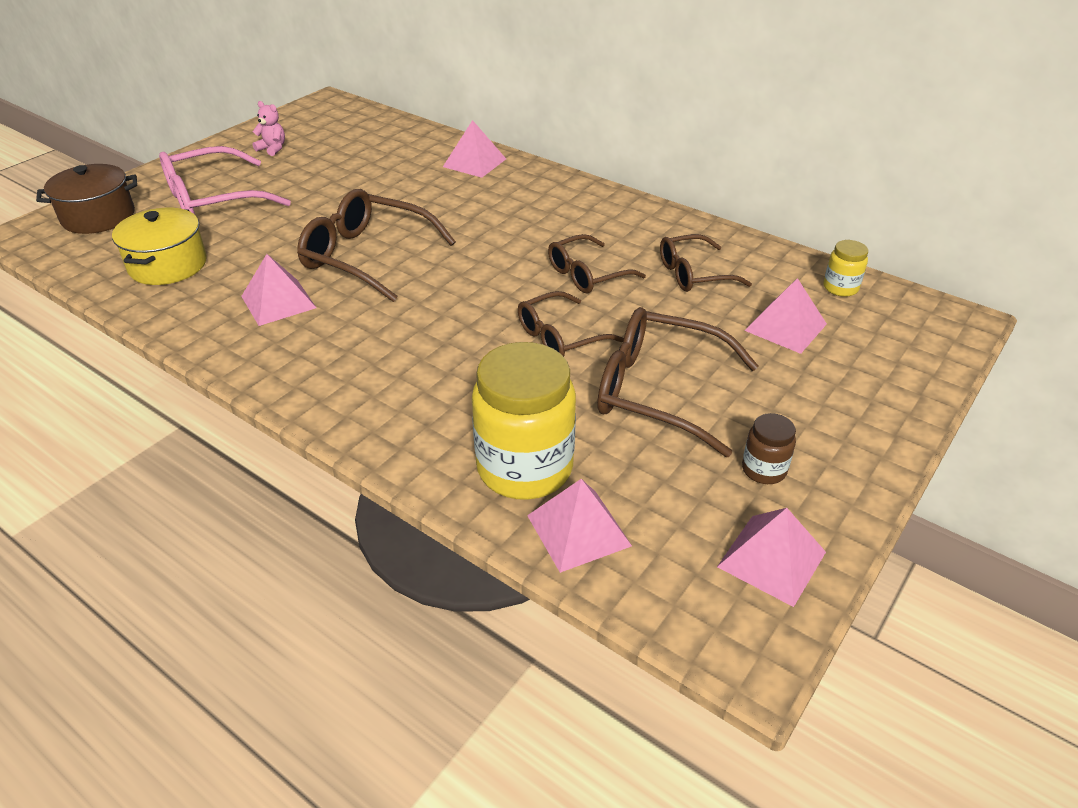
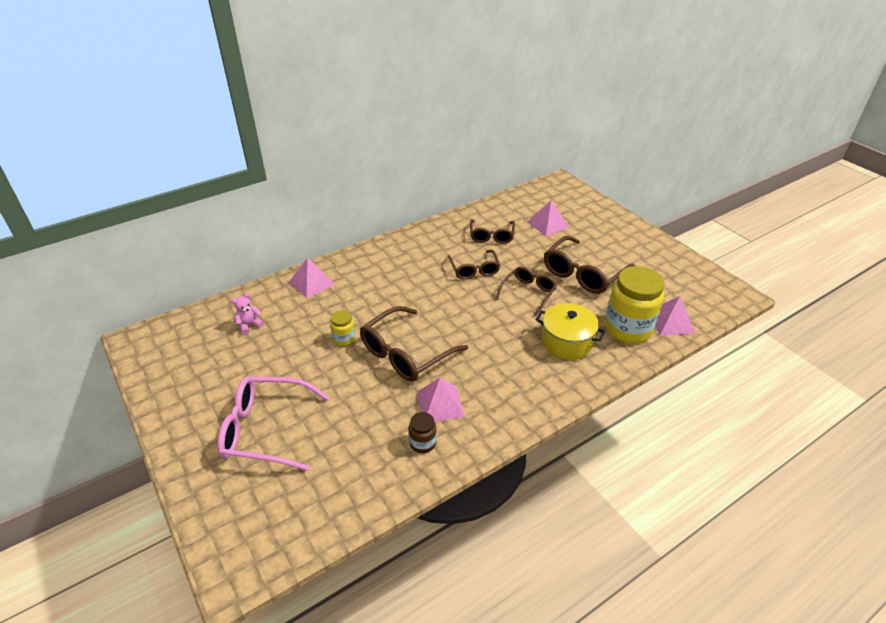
camera: 70 degrees left, 0 degrees up
brown pot [36,164,137,234] -> none
yellow pot [112,208,207,285] -> yellow pot moved to [536,303,605,360]
pink glasses [159,146,291,214] -> pink glasses turned 105 degrees clockwise [217,376,330,471]
pink teddy bear [252,101,285,156] -> pink teddy bear moved to [232,293,264,335]
brown glasses [518,291,624,357] -> brown glasses turned 135 degrees counterclockwise [496,267,557,316]
pink pyramid [717,508,826,607] -> none
brown jar [742,413,796,484] -> brown jar moved to [409,412,436,453]
yellow jar [824,240,868,297] -> yellow jar moved to [330,310,355,346]

